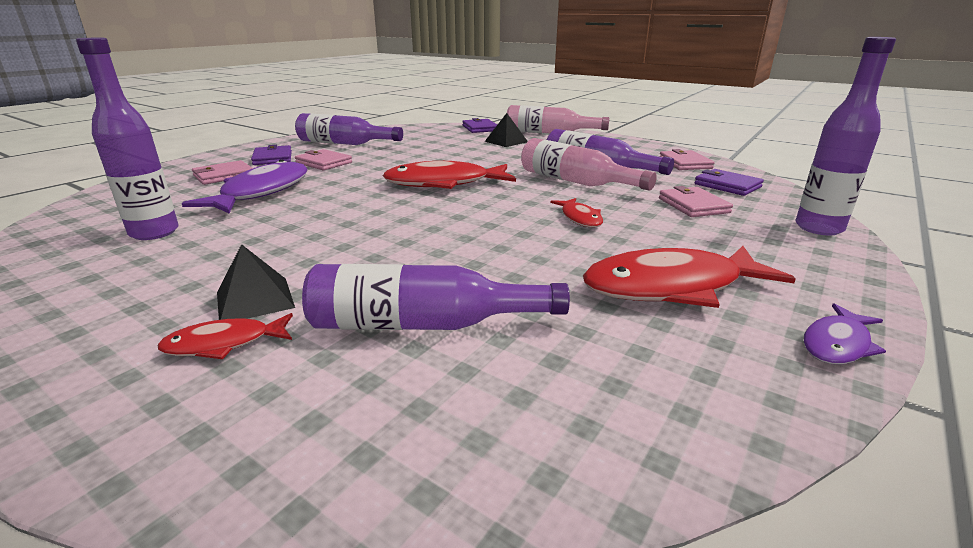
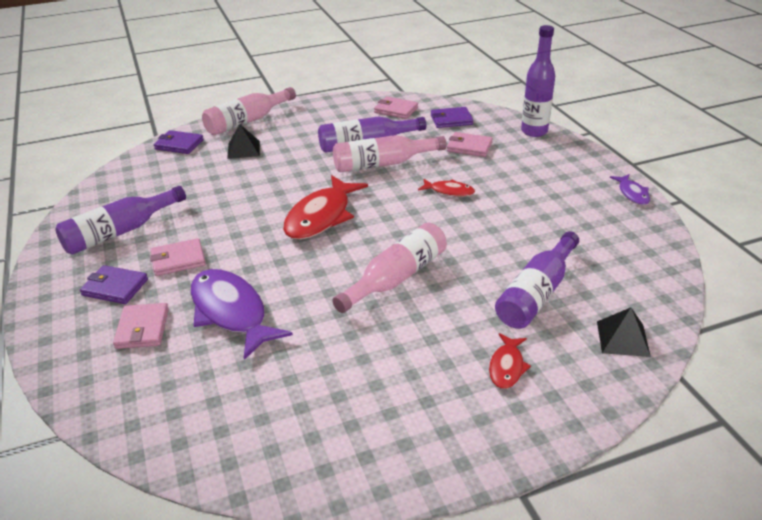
camera: 55 degrees left, 10 degrees up
purple bottle [76,37,179,240] -> none
black pyramid [217,244,295,320] -> black pyramid moved to [597,307,651,357]
red fish [583,246,796,308] -> none
none -> pink bottle [332,223,447,313]

